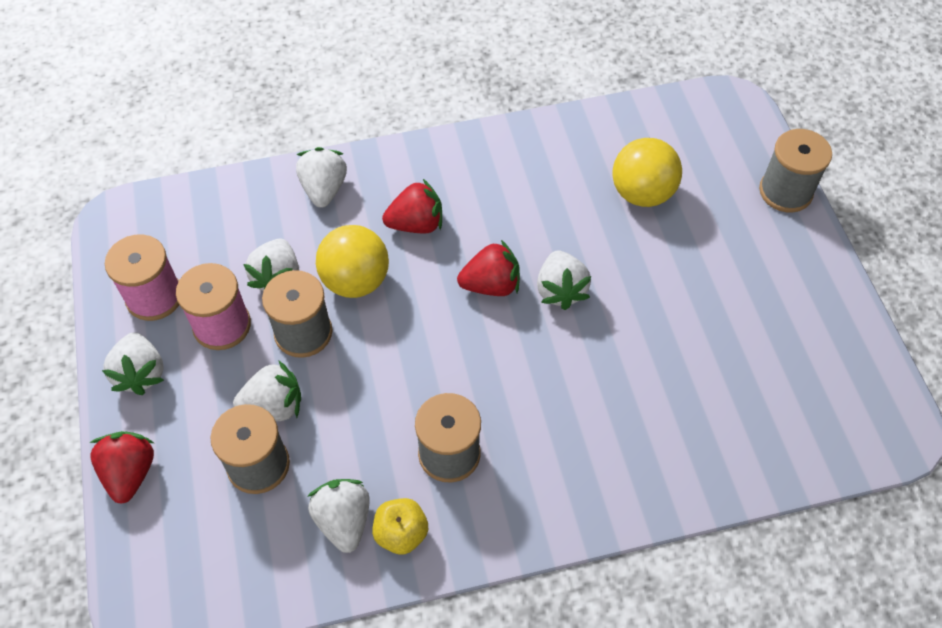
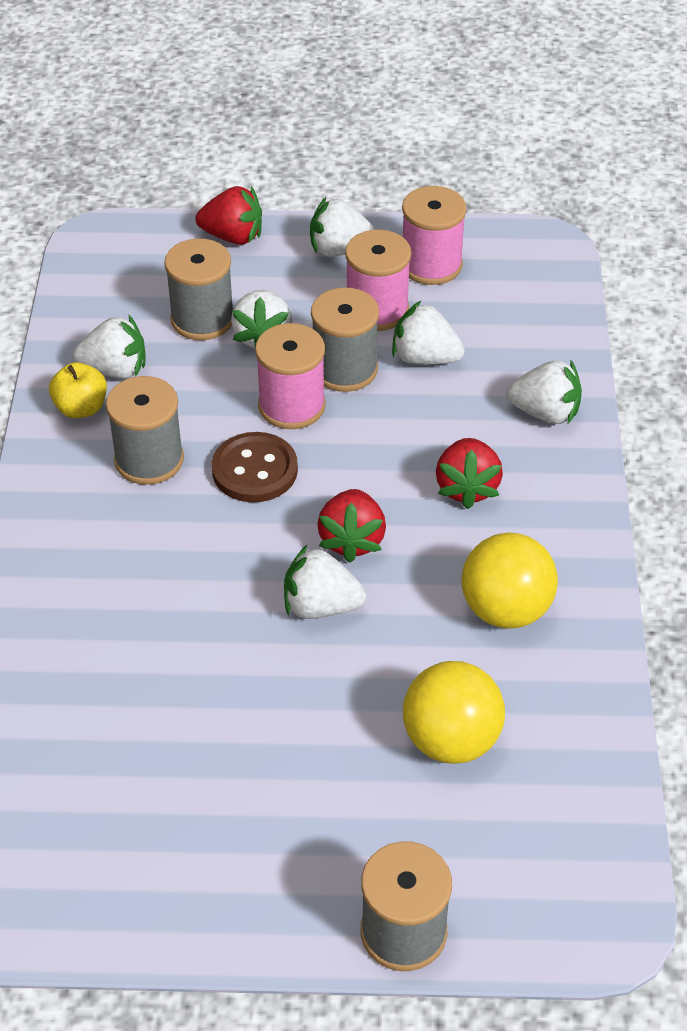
camera: 105 degrees right, 10 degrees down
yellow ball [316,225,389,298] -> yellow ball moved to [461,533,558,628]
none -> brown button [212,432,298,502]
none -> pink spool [255,323,326,429]

